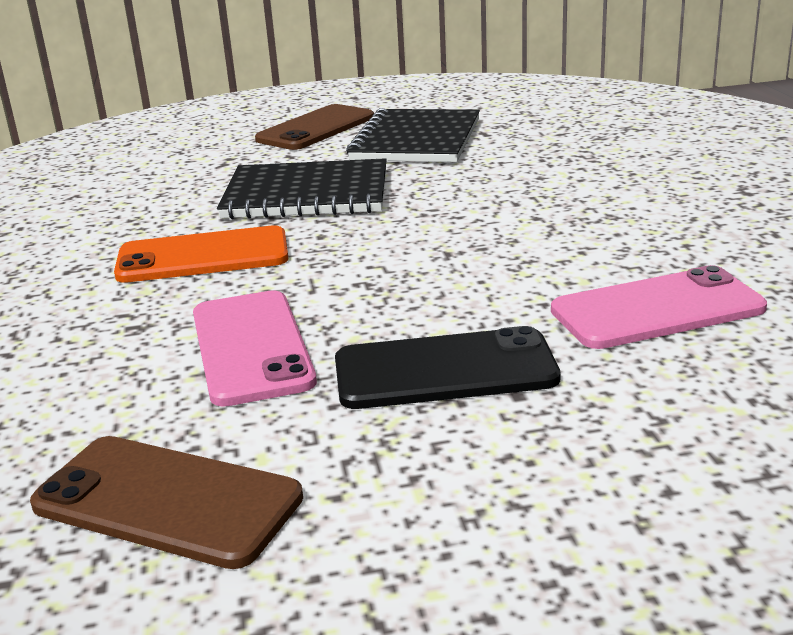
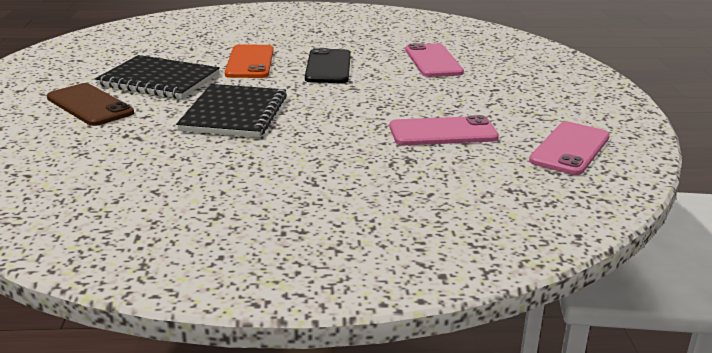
camera: 85 degrees left, 0 degrees up
brown phone [30,436,303,569] -> pink phone [529,122,610,175]
orange phone [114,225,289,283] -> orange phone moved to [225,44,274,78]
black phone [335,326,561,409] -> black phone moved to [305,48,351,83]

